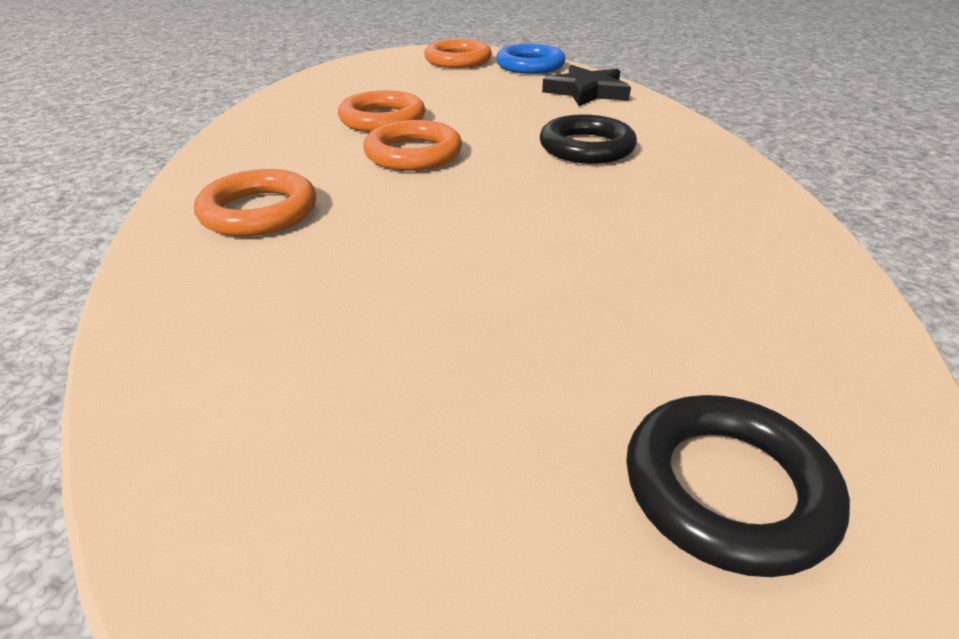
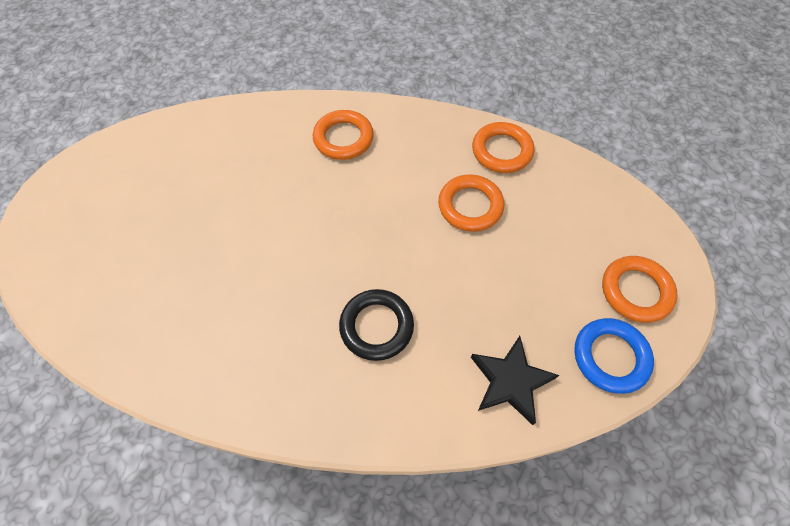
camera: 105 degrees right, 25 degrees up
orange ring [363,120,462,171] -> orange ring moved to [472,122,534,173]
black ring [626,395,850,577] -> none

